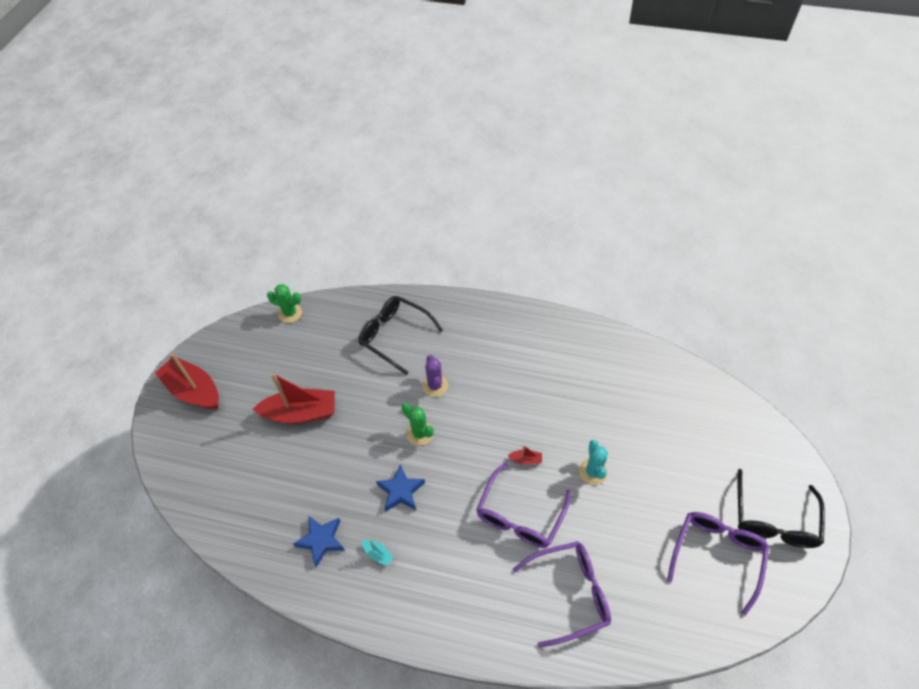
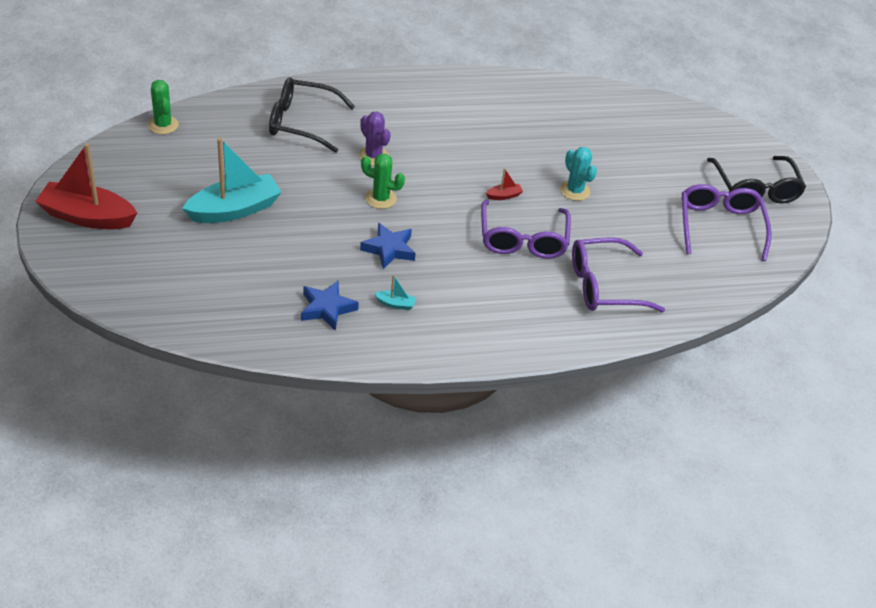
camera: 30 degrees left, 10 degrees down
red boat [253,373,335,424] -> turquoise boat [182,138,282,223]
green cactus [267,284,302,323] -> green cactus turned 75 degrees clockwise [148,80,179,134]
purple glasses [513,541,611,648] -> purple glasses turned 150 degrees counterclockwise [572,237,665,312]

